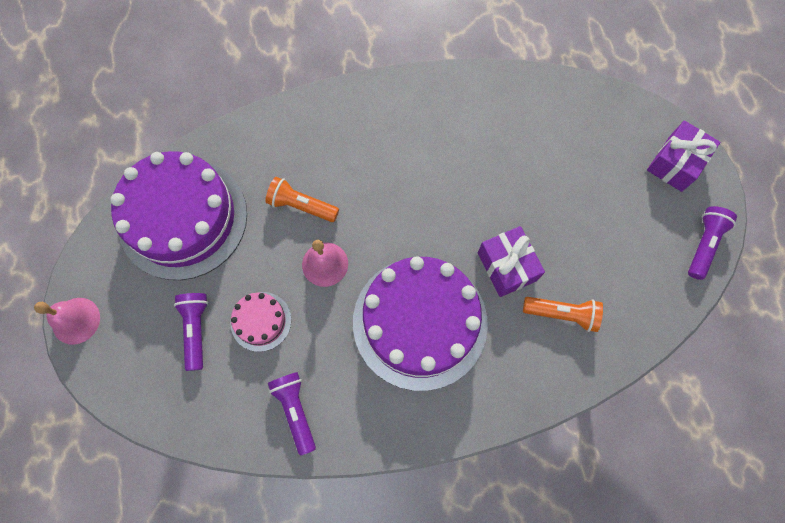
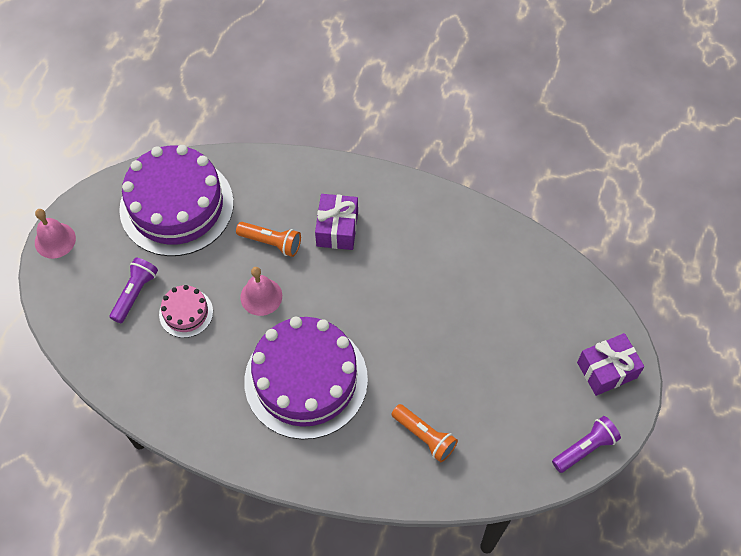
camera: 30 degrees right, 10 degrees down
orange flashlight [265,177,339,222] -> orange flashlight turned 150 degrees clockwise [236,222,301,257]
purple flashlight [268,372,316,456] -> none
purple gift [478,226,545,297] -> purple gift moved to [315,194,358,250]

